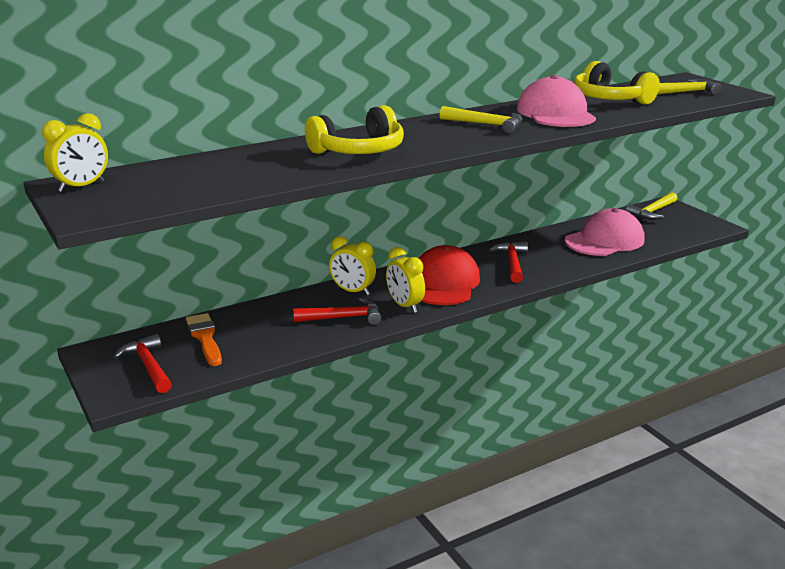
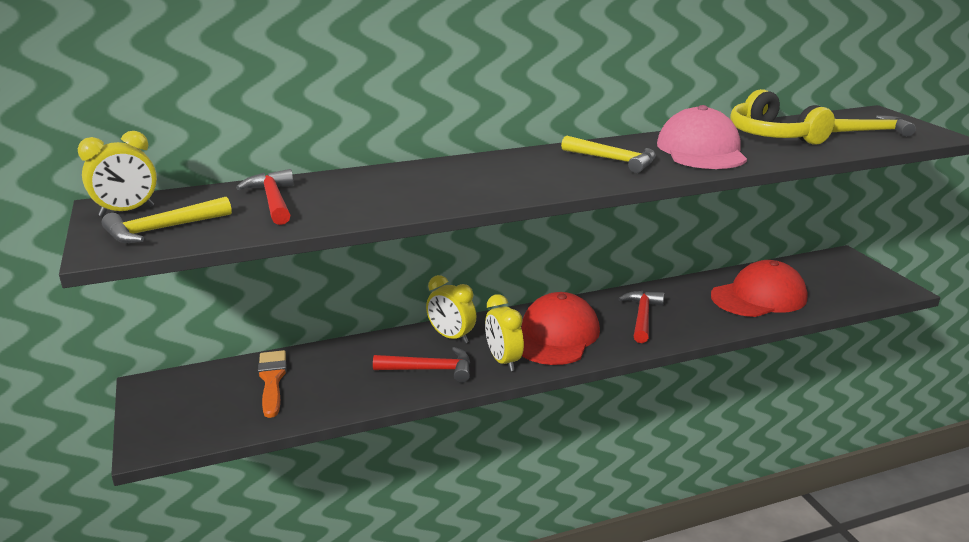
camera: 10 degrees right, 0 degrees up
red hammer [114,334,172,393] -> red hammer moved to [236,169,294,225]
yellow headphones [305,105,404,154] -> none
pink cap [565,208,644,256] -> red cap [711,260,808,317]
yellow hammer [626,192,677,220] -> yellow hammer moved to [102,197,232,243]

